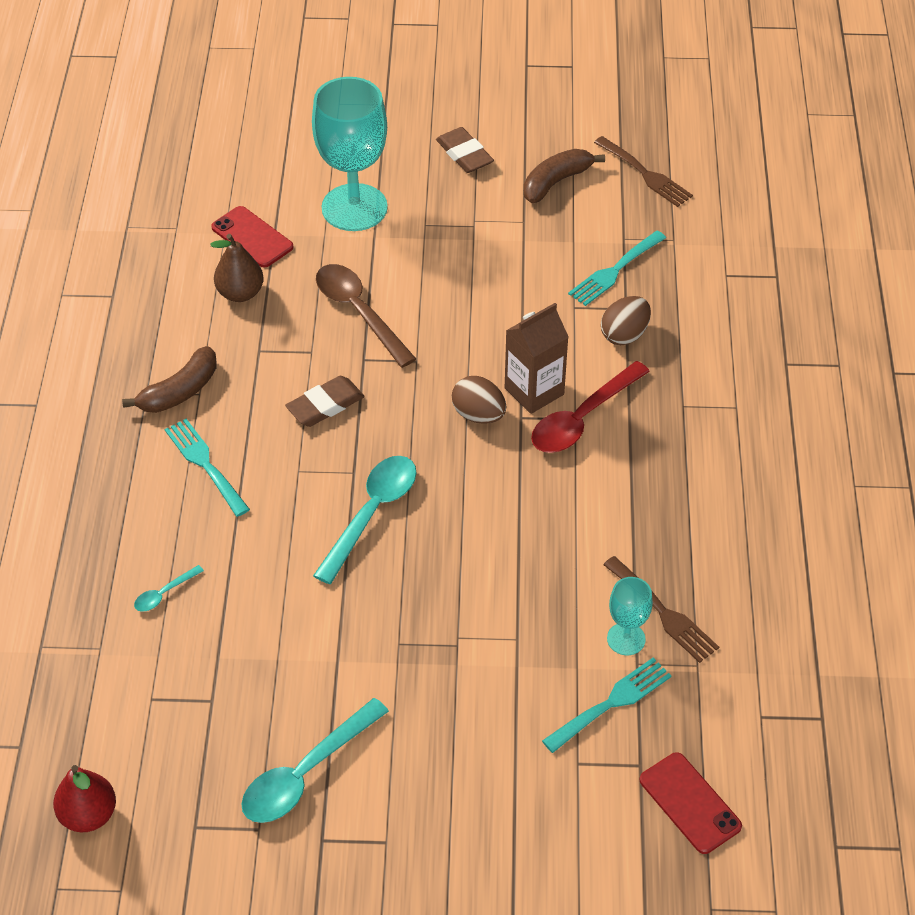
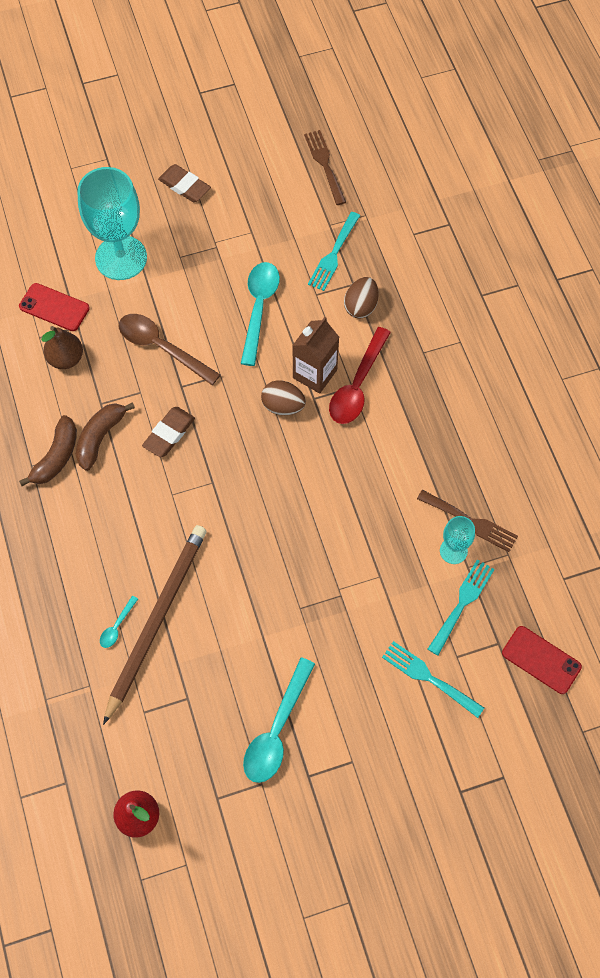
camera: 20 degrees left, 15 degrees up
turquoise fork [165,419,250,517] -> turquoise fork moved to [382,641,484,718]
turquoise spoon [313,456,416,584] -> turquoise spoon moved to [241,262,280,366]
brown banana [524,149,605,203] -> brown banana moved to [76,402,135,471]
brown fork [594,136,693,207] -> brown fork turned 135 degrees counterclockwise [304,130,346,205]
none -> brown pencil [103,525,207,725]

